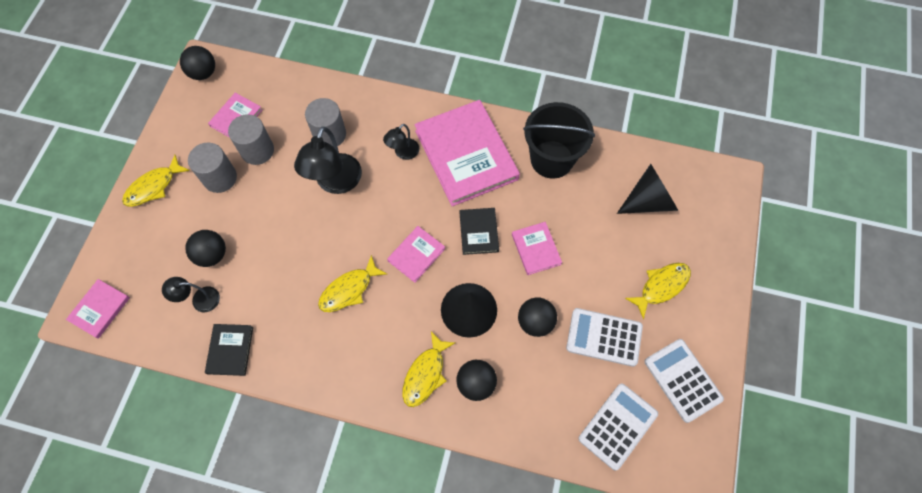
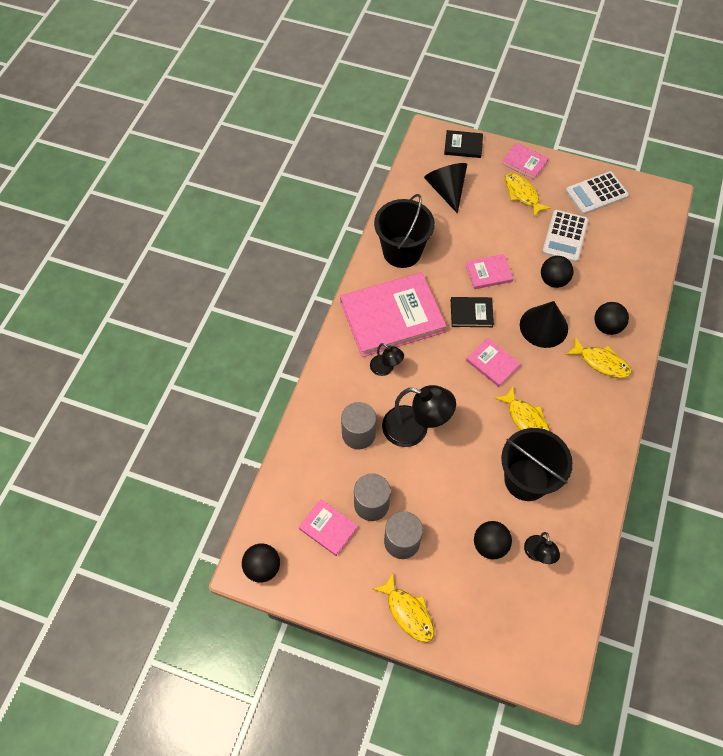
camera: 85 degrees left, 5 degrees down
pink book [66,279,130,339] -> pink book moved to [502,143,549,180]
black book [205,324,253,376] -> black book moved to [444,130,483,158]
white calculator [578,383,658,471] -> none
none -> black bucket [501,428,573,501]

